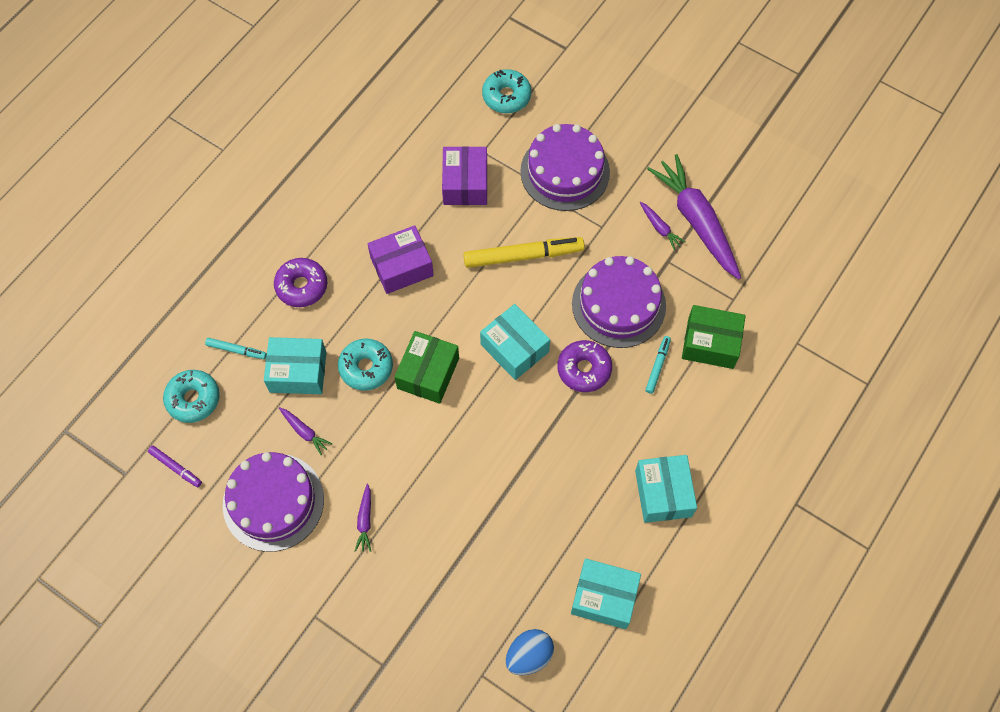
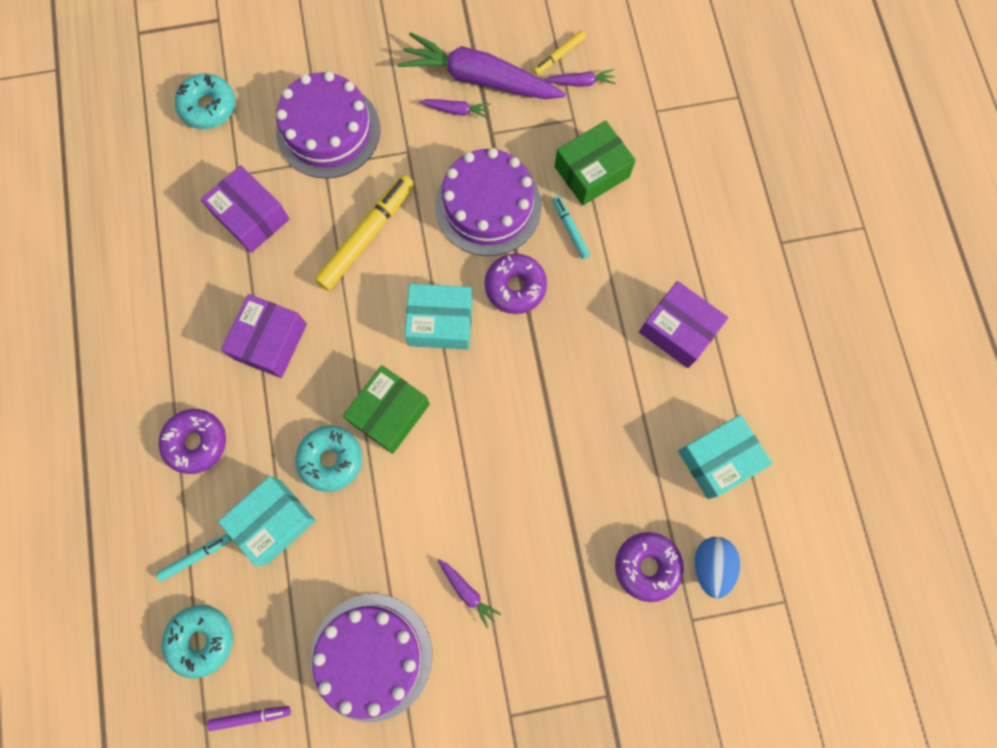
camera: 45 degrees left, 10 degrees up
purple carrot [279,407,332,455] -> purple carrot moved to [544,69,615,87]
green box [394,331,459,404] -> green box turned 60 degrees clockwise [343,365,430,454]
turquoise box [635,455,697,523] -> purple box [639,281,728,368]
none -> yellow marker [533,30,586,76]
none -> purple donut [615,532,684,602]

